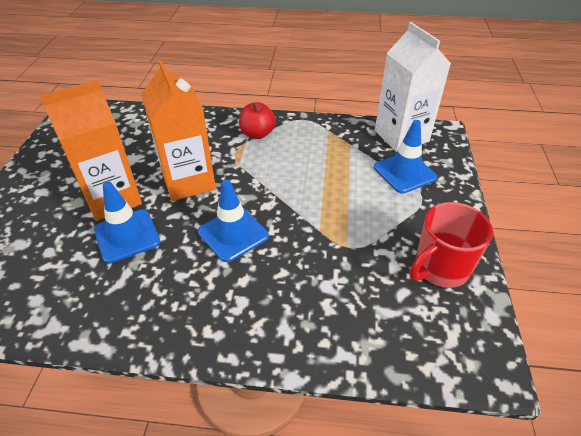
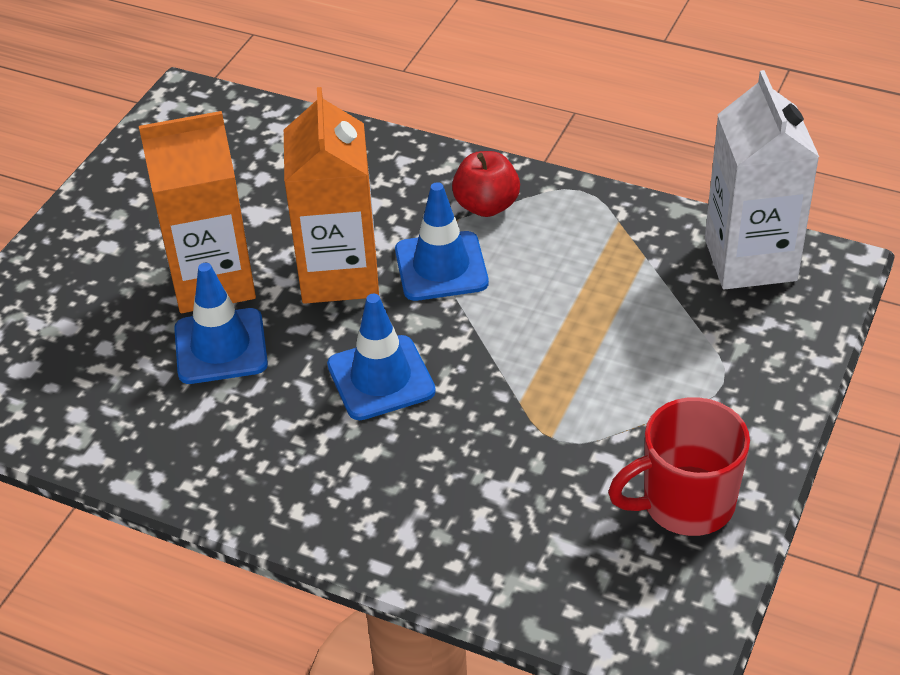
camera: 20 degrees right, 0 degrees up
blue traffic cone [374,120,437,194] -> blue traffic cone moved to [395,182,489,301]

